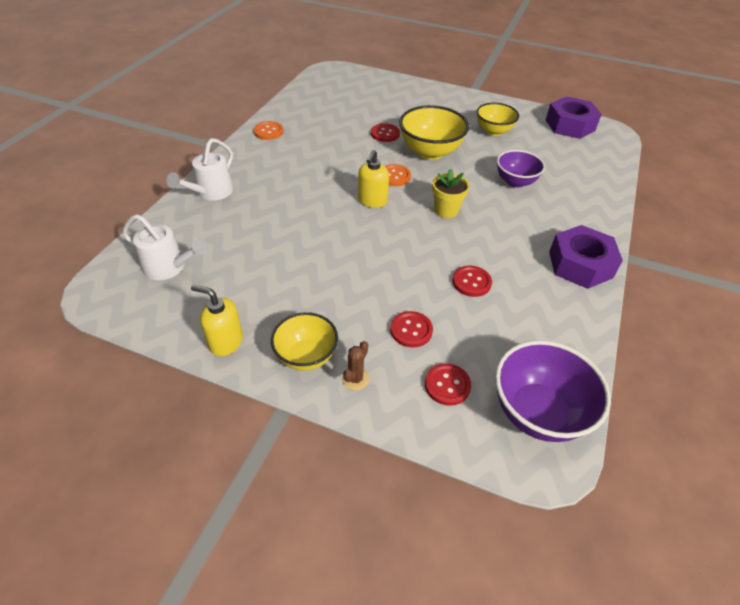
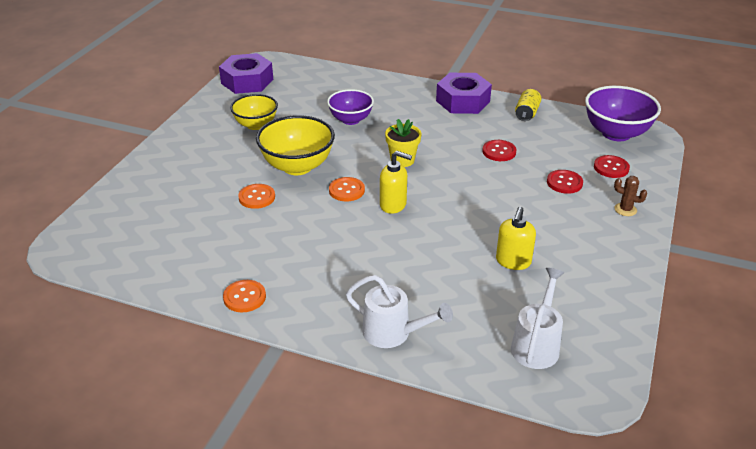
camera: 90 degrees left, 10 degrees down
yellow soap dispenser [191,285,243,356] -> yellow soap dispenser moved to [496,207,536,270]
yellow bowl [271,312,338,371] -> none
red button [371,123,400,142] -> orange button [238,184,275,209]
none -> yellow can [515,89,541,121]

